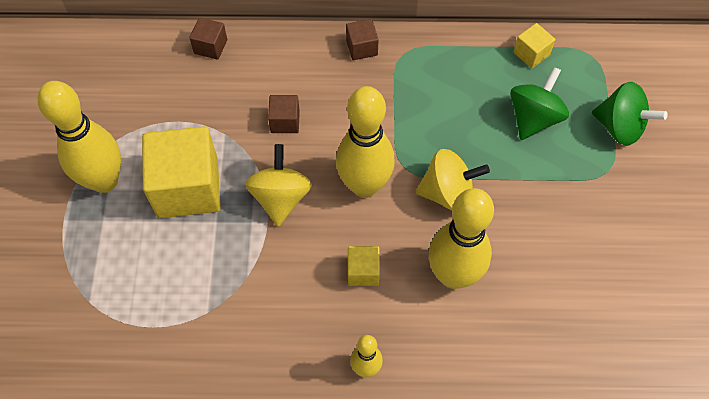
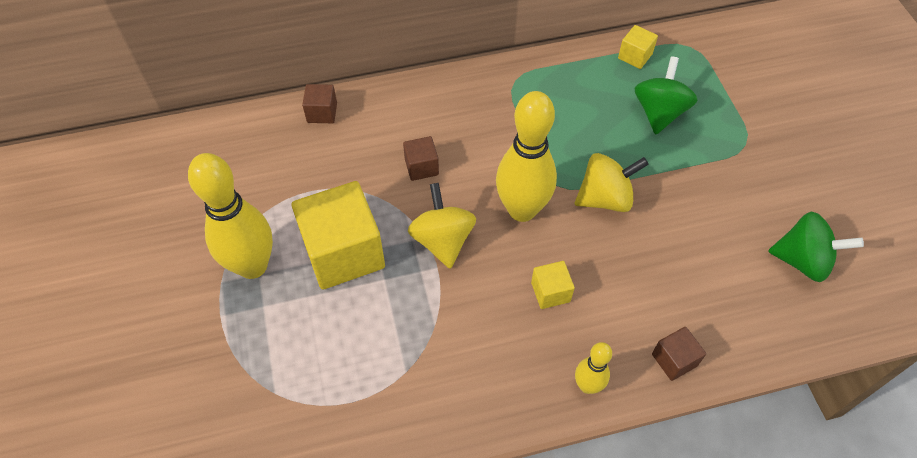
camera: 15 degrees left, 5 degrees down
brown cube [346,19,379,60] -> brown cube moved to [652,327,706,381]
yellow bowling pin [429,188,494,289] -> none
green spinning top [592,82,668,146] -> green spinning top moved to [769,212,864,282]

